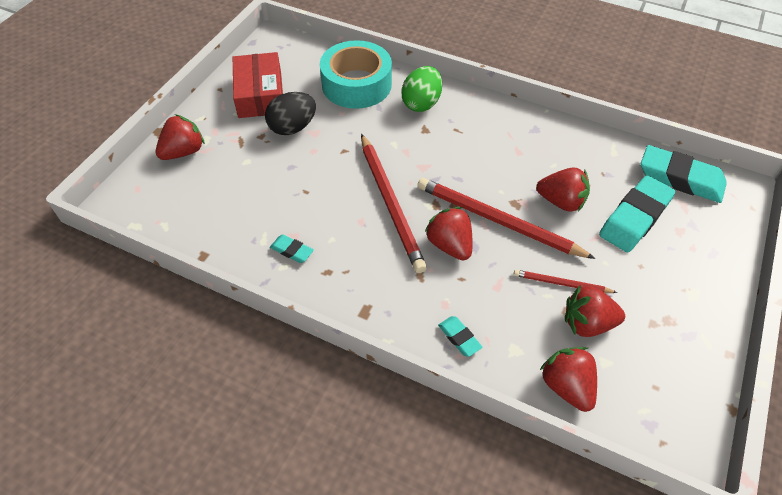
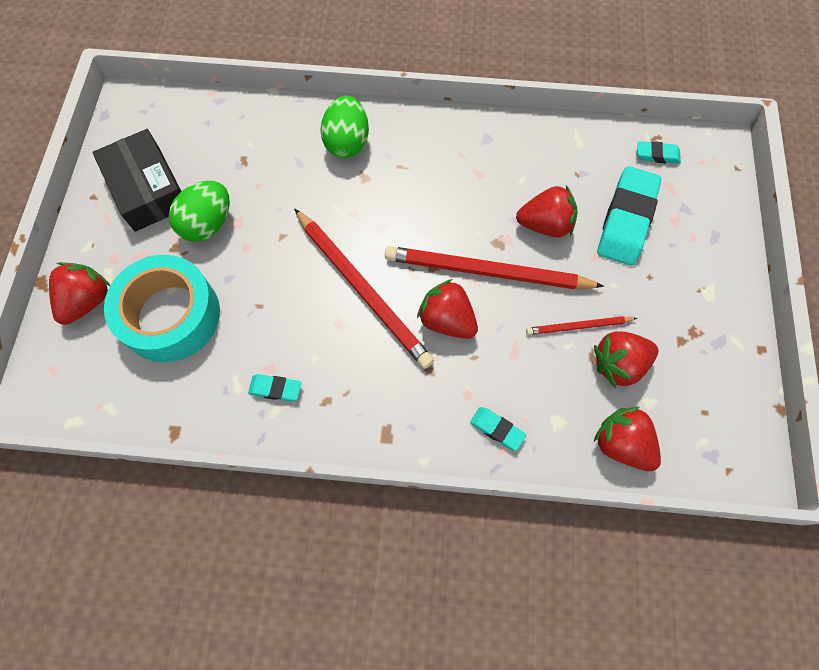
camera: 20 degrees left, 15 degrees up
red box [233,52,283,118] -> black box [92,129,181,232]
black egg [265,92,316,135] -> green egg [169,181,230,242]
turquoise tape [320,40,392,109] -> turquoise tape moved to [104,255,220,362]
turquoise eraser [641,145,727,203] -> turquoise eraser [637,141,681,164], size x0.48

